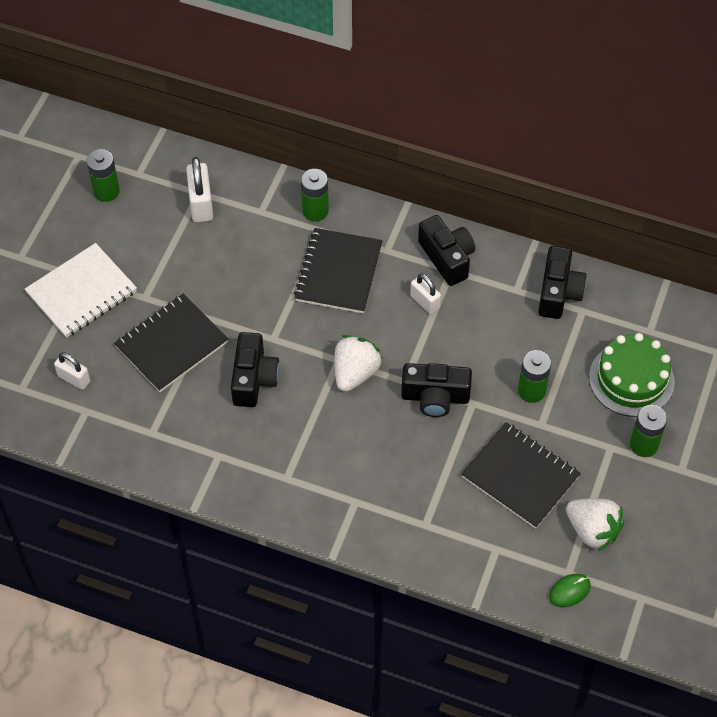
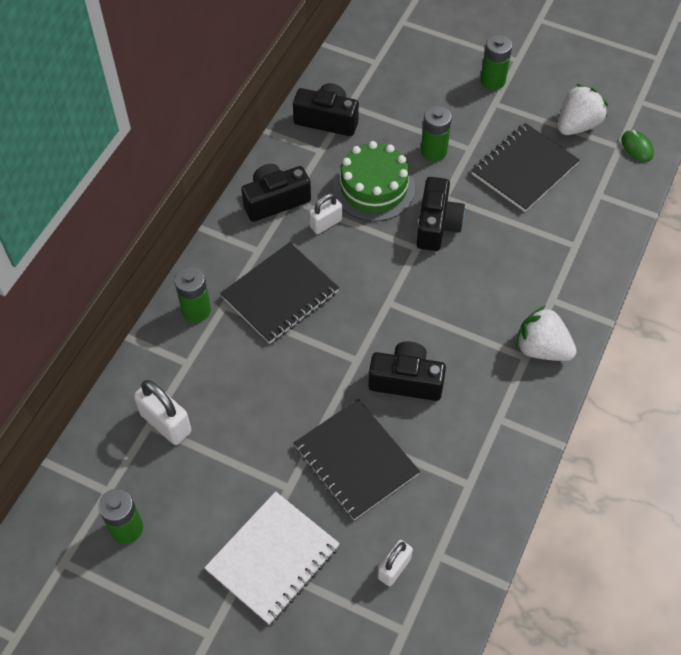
camera: 85 degrees left, 0 degrees up
white notebook [25,243,137,338] -> white notebook turned 75 degrees clockwise [204,491,340,625]
white padlock [186,157,213,222] -> white padlock turned 45 degrees clockwise [134,380,192,445]
black notebook [294,228,383,314] -> black notebook turned 60 degrees counterclockwise [220,242,339,344]
white strawberry [334,335,383,392] -> white strawberry moved to [516,305,577,361]
green cake [589,333,675,417] -> green cake moved to [333,141,415,222]

